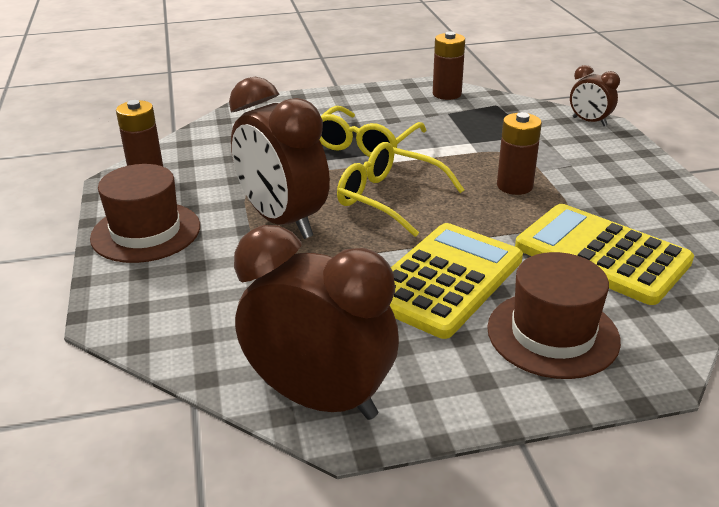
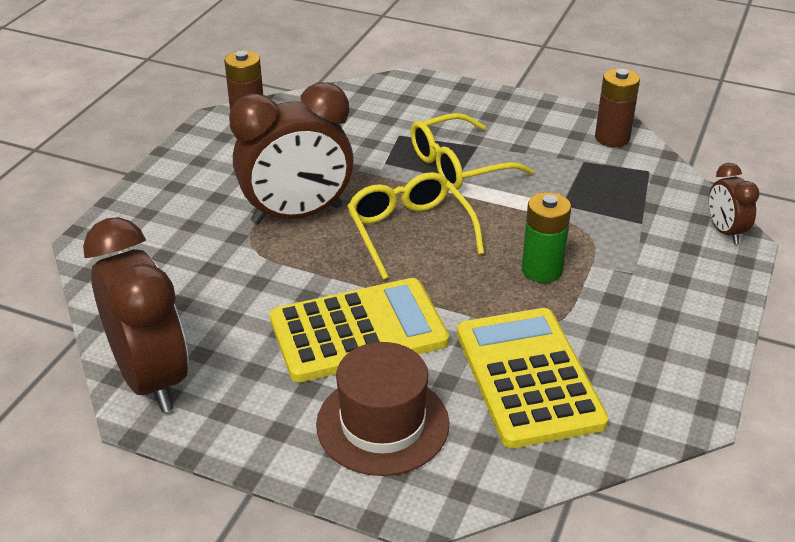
camera: 35 degrees right, 5 degrees up
brown hat [90,164,200,263] -> none
brown clock [229,77,330,239] -> brown clock turned 105 degrees counterclockwise [229,82,354,224]
brown battery [497,112,542,195] -> green battery [522,192,571,283]

